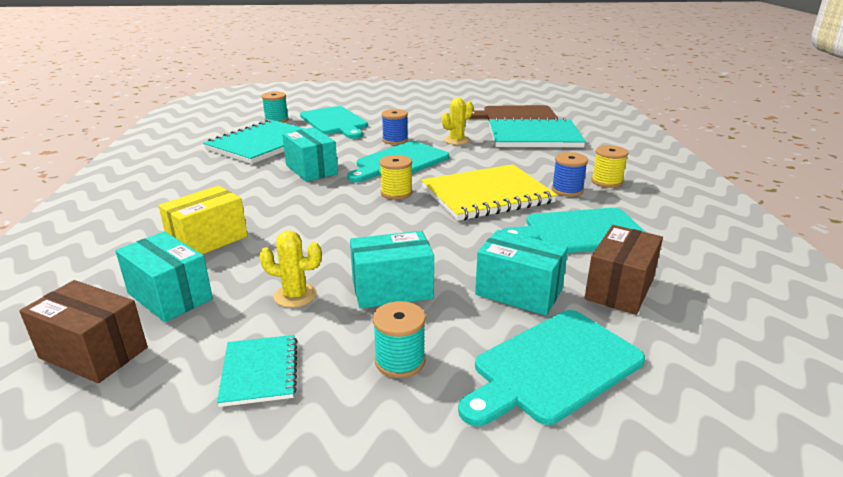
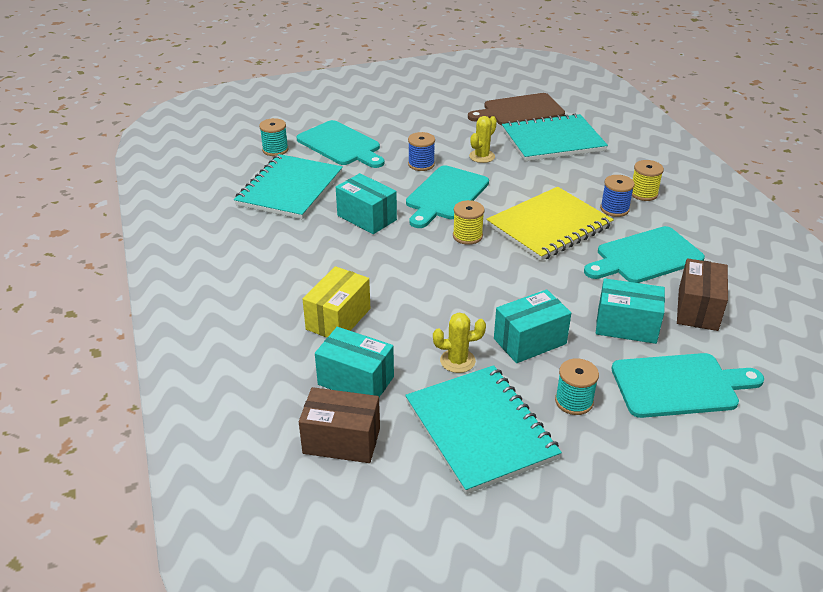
camera: 15 degrees left, 10 degrees up
turquoise notebook [217,335,297,407] -> turquoise notebook [405,365,562,495], size x1.97
turquoise cutting board [458,310,645,426] -> turquoise cutting board turned 135 degrees counterclockwise [611,353,764,418]

